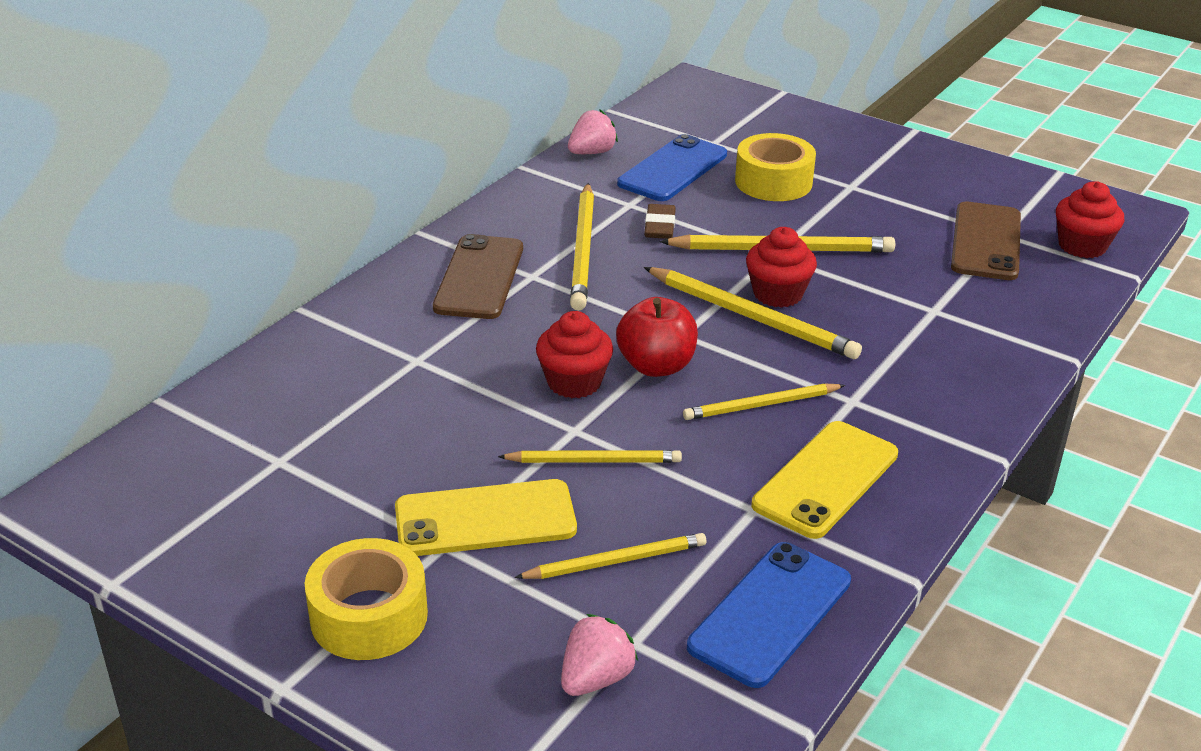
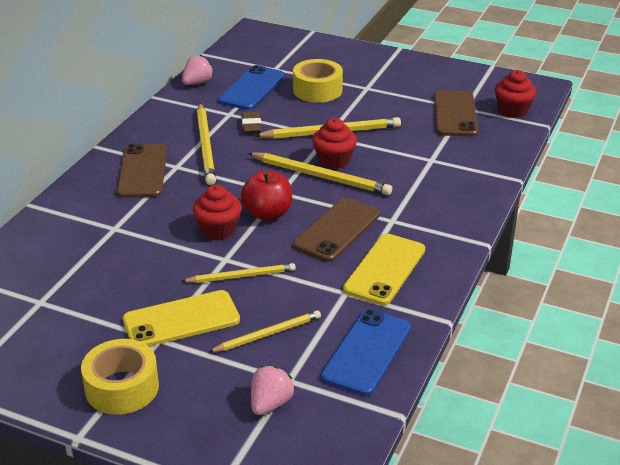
camera: 10 degrees left, 0 degrees up
yellow pencil [683,384,845,420] -> brown phone [293,198,380,262]

